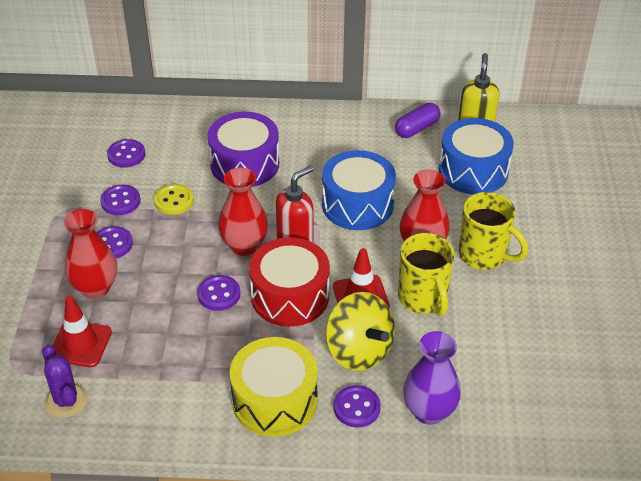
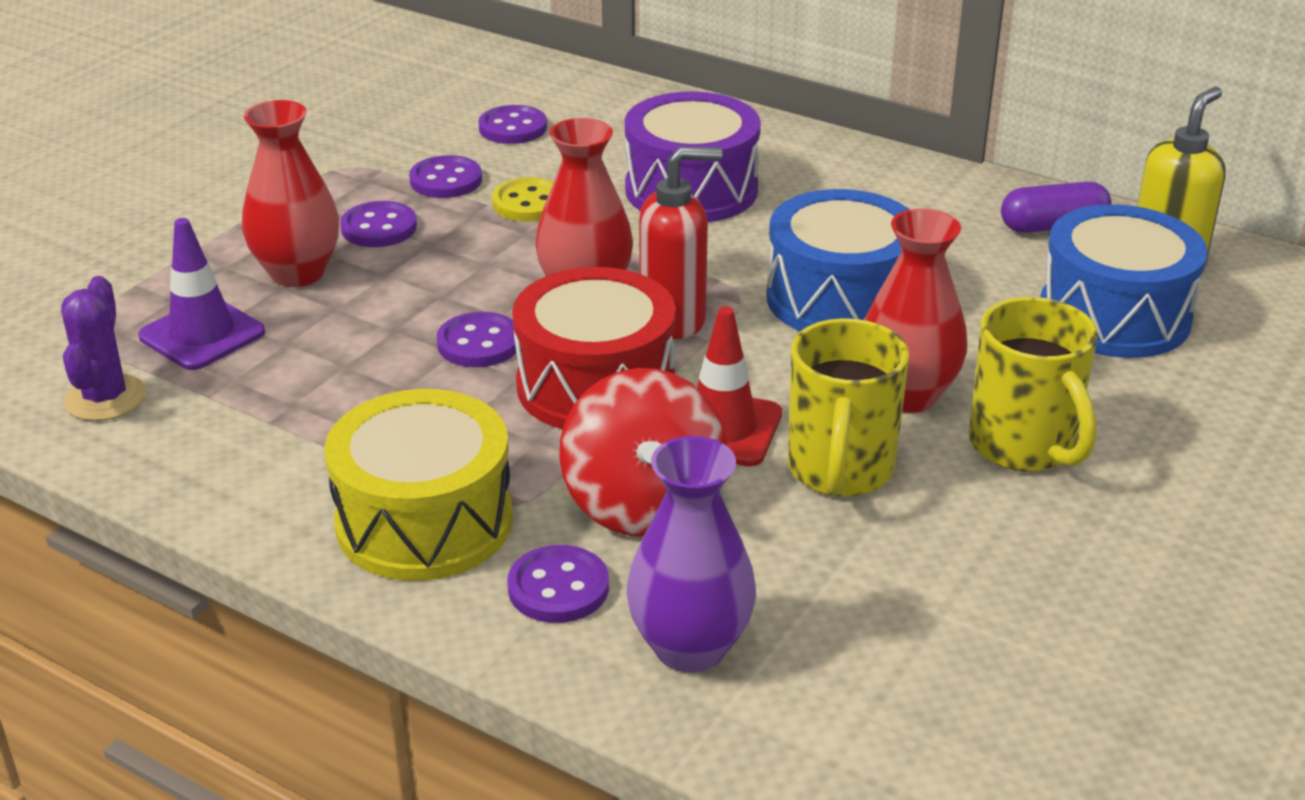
camera: 30 degrees right, 10 degrees down
red traffic cone [52,295,112,367] -> purple traffic cone [138,218,265,370]
yellow spinning top [325,292,395,371] -> red spinning top [559,368,727,537]

